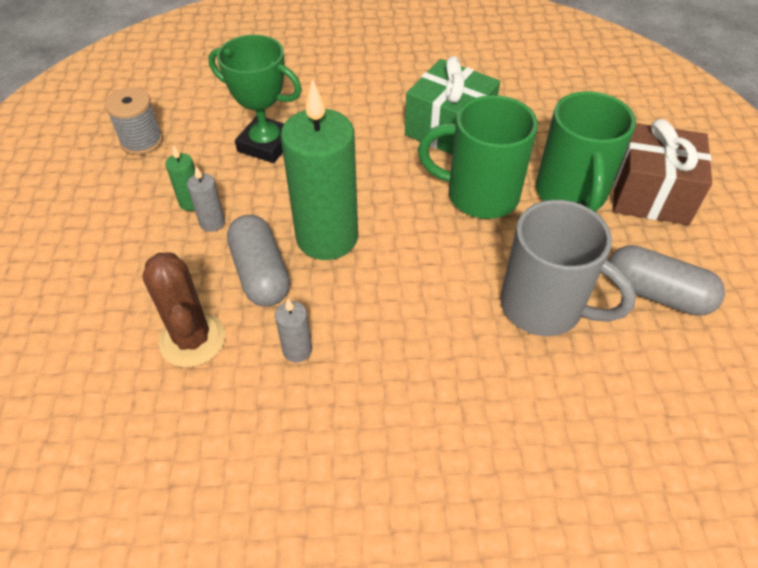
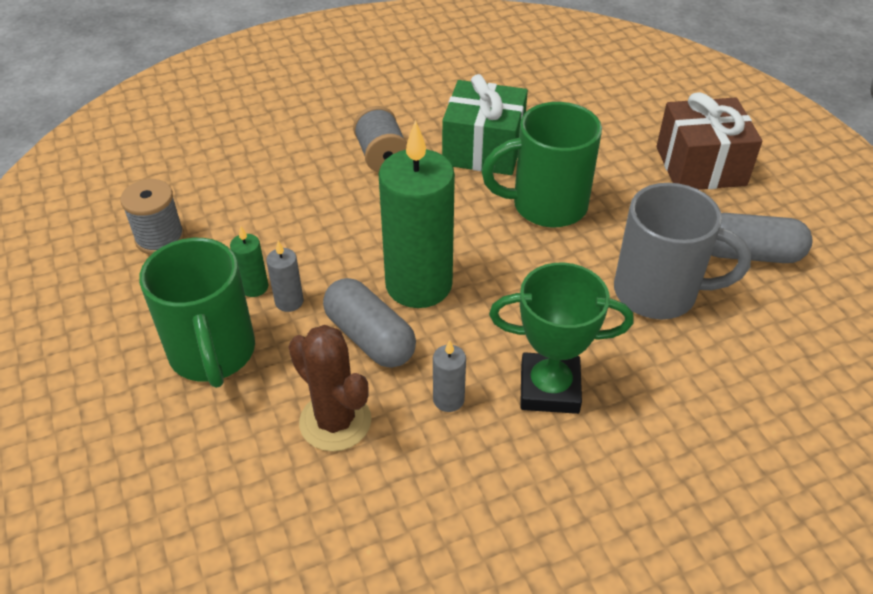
camera: 20 degrees left, 5 degrees down
green trophy [208,35,302,163] -> green trophy moved to [489,263,633,414]
green mug [536,91,636,212] -> green mug moved to [139,238,255,388]
none -> grey spool [353,106,407,172]

